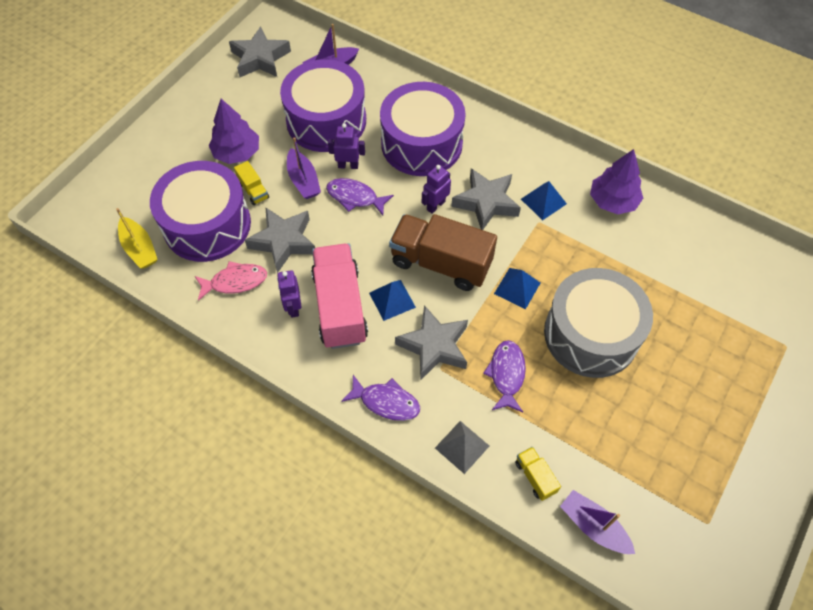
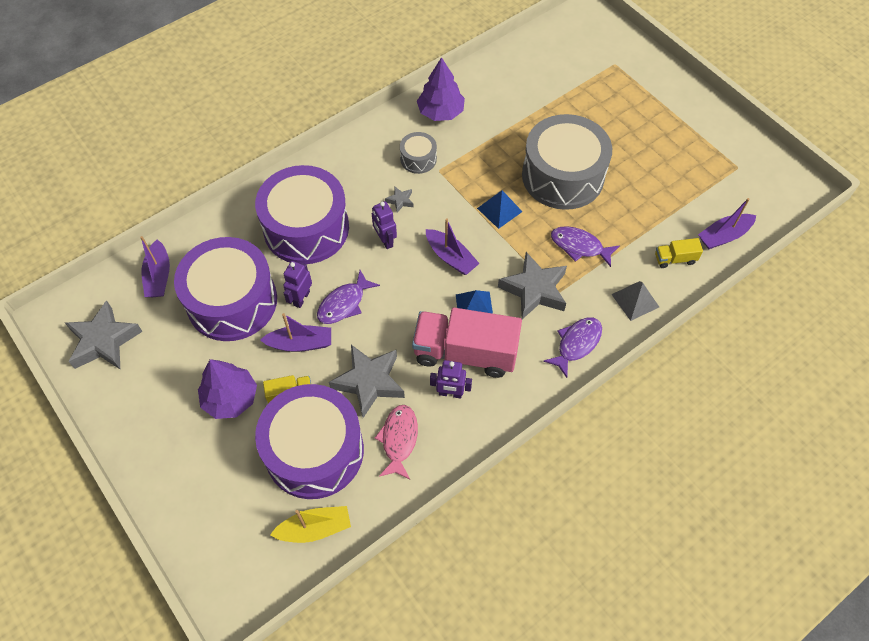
camera: 70 degrees left, 0 degrees up
brown truck [389,214,497,291] -> purple boat [426,218,480,275]
grey star [451,168,521,230] -> grey star [385,186,413,213], size x0.44
blue pyramid [521,181,567,220] -> grey drum [400,132,437,174]

